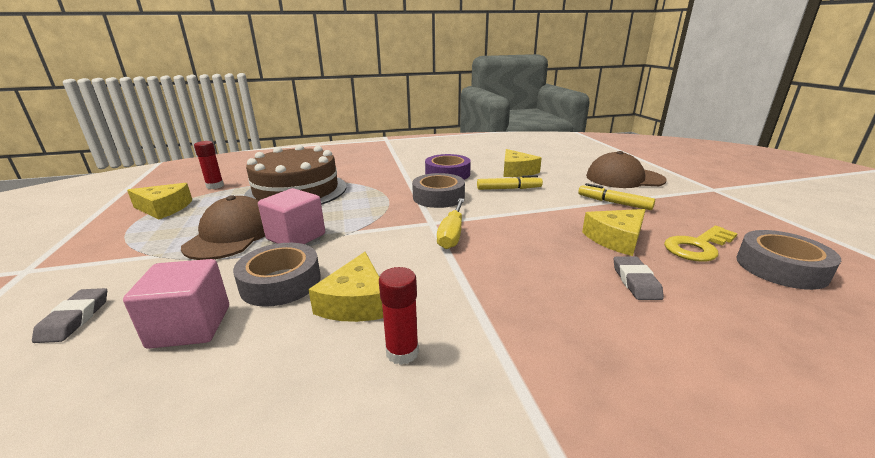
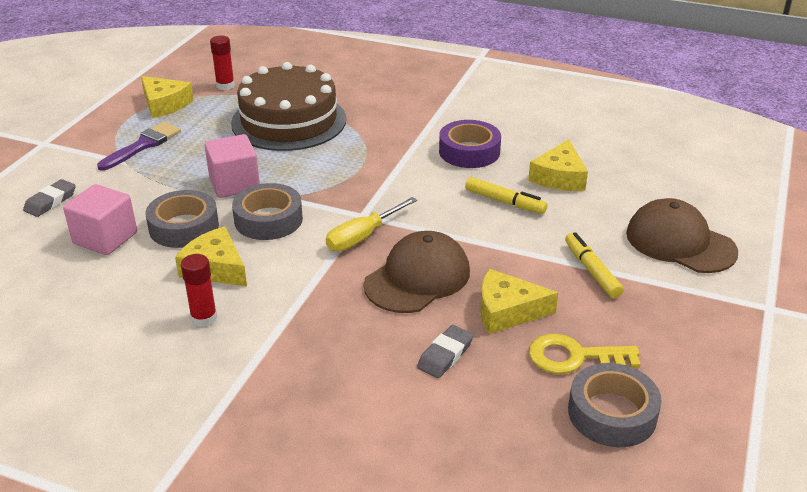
camera: 35 degrees right, 10 degrees up
brown cap [181,195,265,260] -> brown cap moved to [363,231,470,313]
yellow cheese [308,252,383,322] -> yellow cheese turned 90 degrees clockwise [175,227,247,286]
grey tape [412,173,465,208] -> grey tape moved to [232,183,303,240]
none -> purple brush [97,122,181,171]

